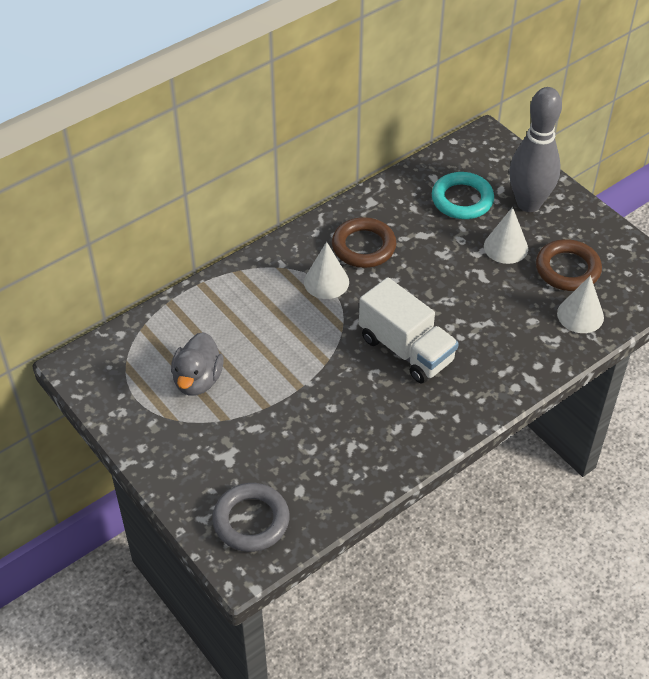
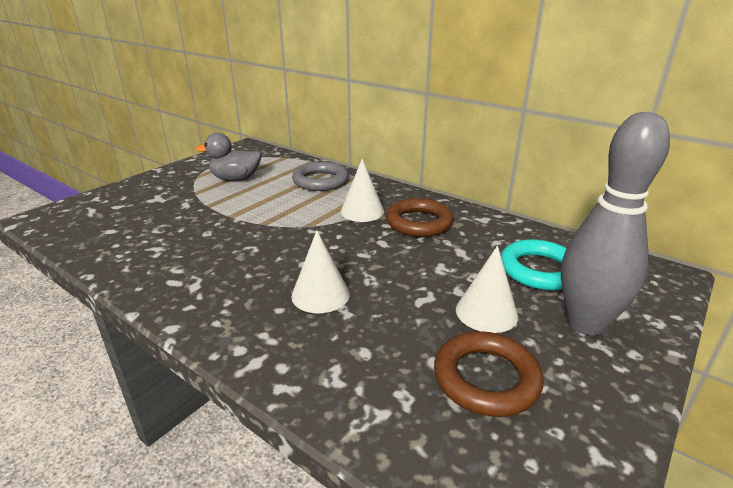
camera: 75 degrees right, 20 degrees down
grey ring [212,483,289,552] -> grey ring moved to [292,162,349,191]
white truck [359,277,459,384] -> none
white cone [557,276,604,333] -> white cone moved to [291,230,350,313]

